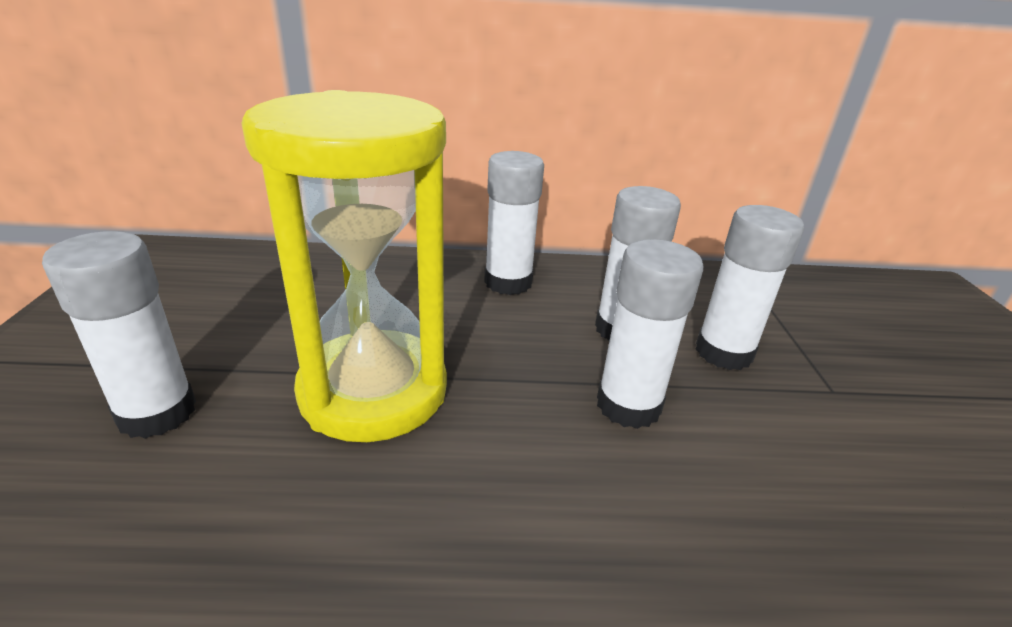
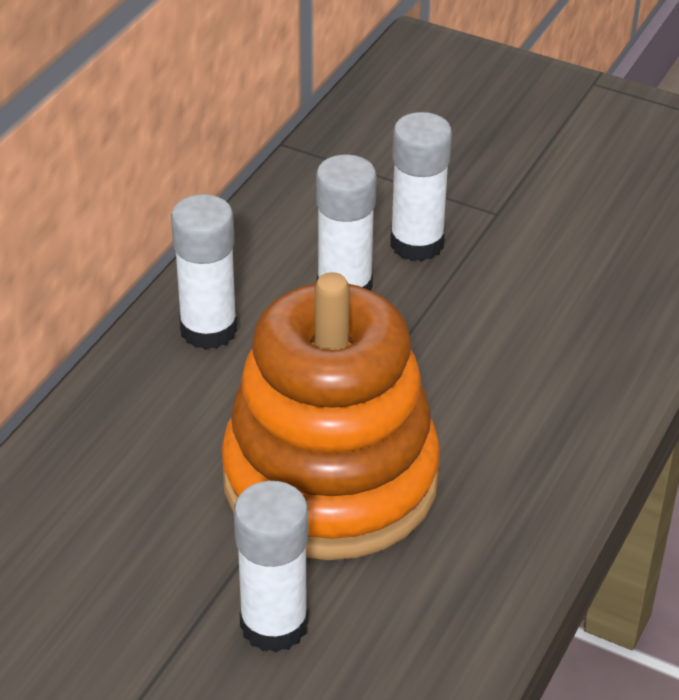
camera: 60 degrees left, 10 degrees up
yellow hourglass [241,90,447,442] -> orange stacking toy [221,272,440,560]
white glue stick [597,239,704,429] -> none

